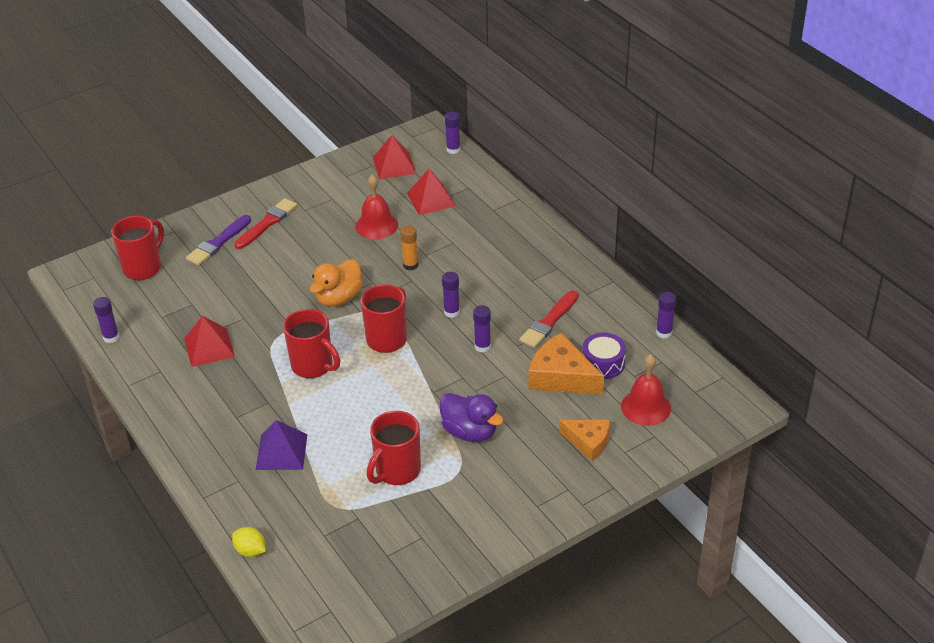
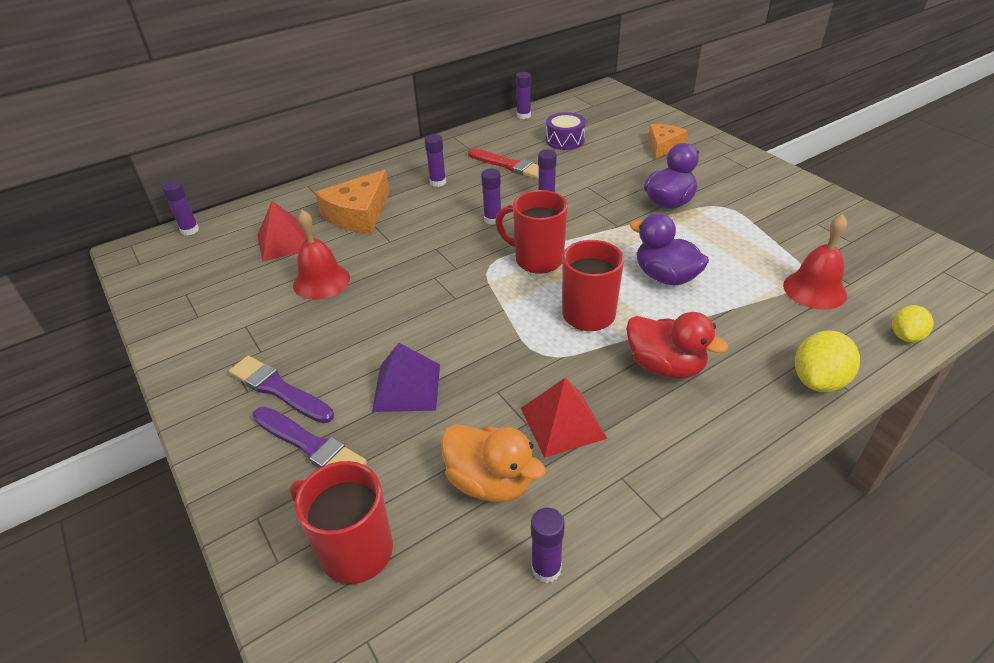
camera: 90 degrees left, 0 degrees up
red brush [234,198,297,249] -> purple brush [229,356,334,423]
purple pyramid [256,420,307,470] -> purple pyramid moved to [372,343,440,412]
orange duck [310,259,363,307] -> orange duck moved to [441,424,546,502]
red mug [367,411,421,485] -> none
red pyramid [373,135,416,179] -> none
orange glue stick [400,225,418,271] -> none
orange cheese [528,333,604,395] -> orange cheese moved to [315,170,389,234]
red bell [621,354,671,426] -> red bell moved to [783,214,847,310]
none -> purple glue stick [425,134,446,187]
none -> red duck [626,312,728,379]
none -> purple duck [630,213,709,286]
none -> yellow lemon [795,330,860,392]

